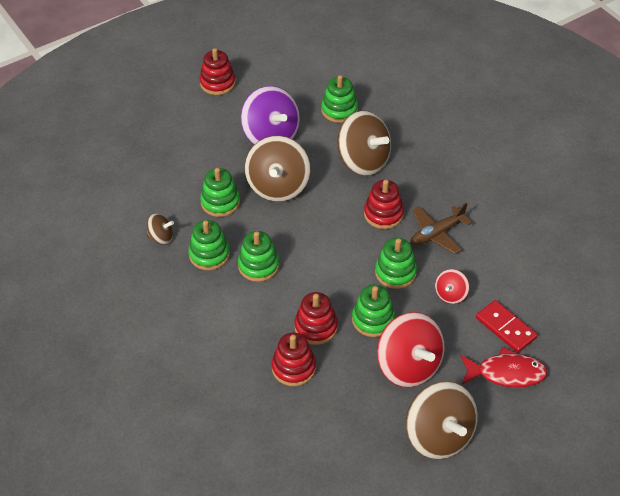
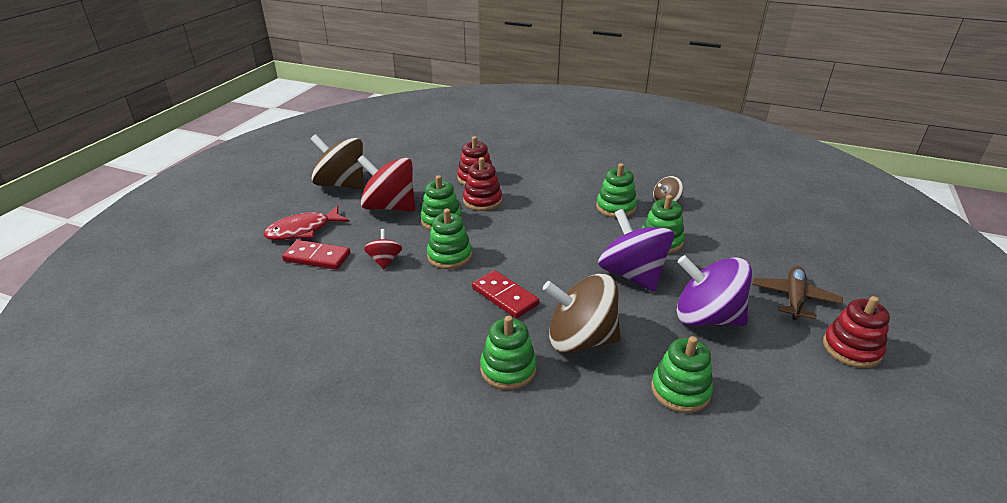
camera: 145 degrees right, 15 degrees down
green stacking toy [238,231,279,282] -> green stacking toy moved to [480,316,537,390]
brown spinning top [245,136,311,202] -> purple spinning top [598,209,674,292]
red stacking toy [364,180,404,229] -> red domino [472,270,539,318]
brown plane [411,203,472,254] -> brown plane moved to [752,266,843,320]

